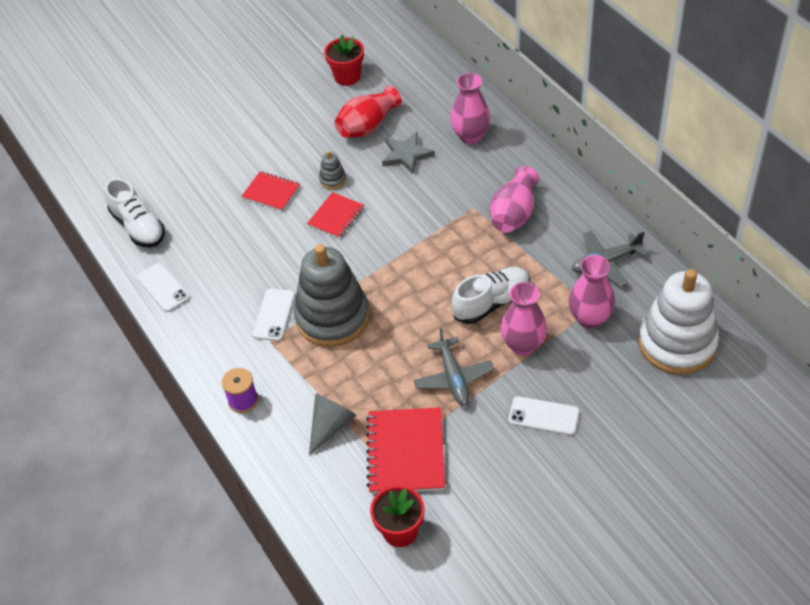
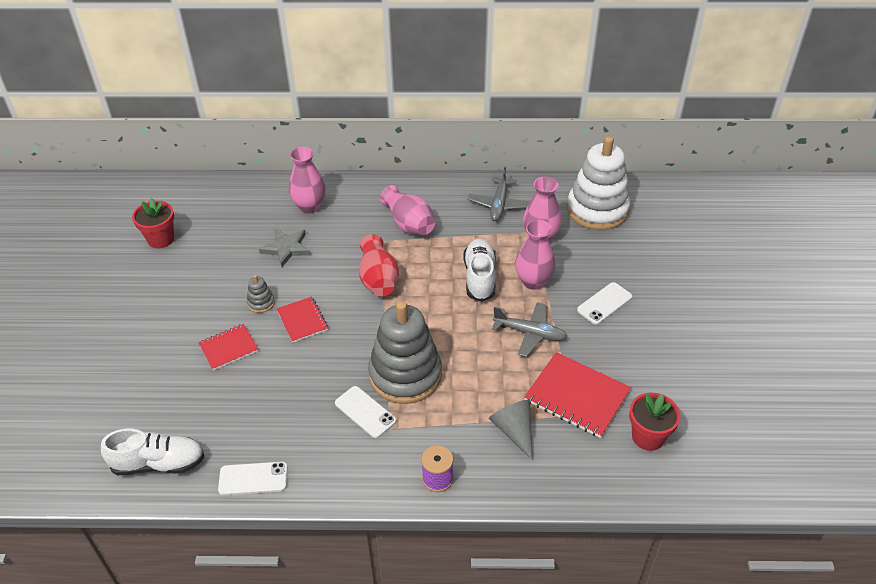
camera: 60 degrees left, 5 degrees down
red vase [335,86,402,138] -> red vase moved to [359,234,399,296]

